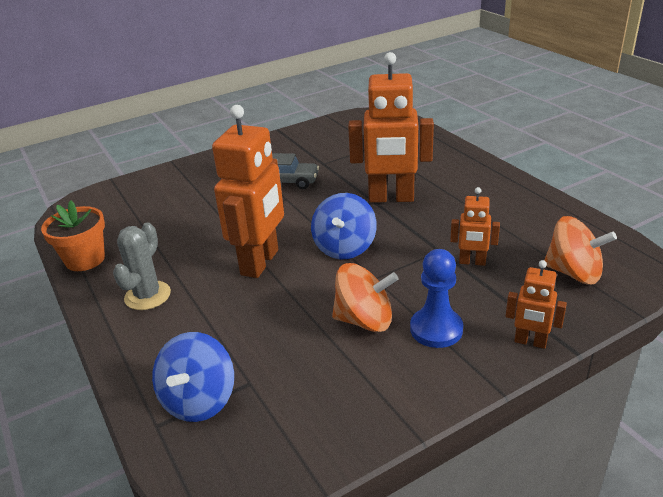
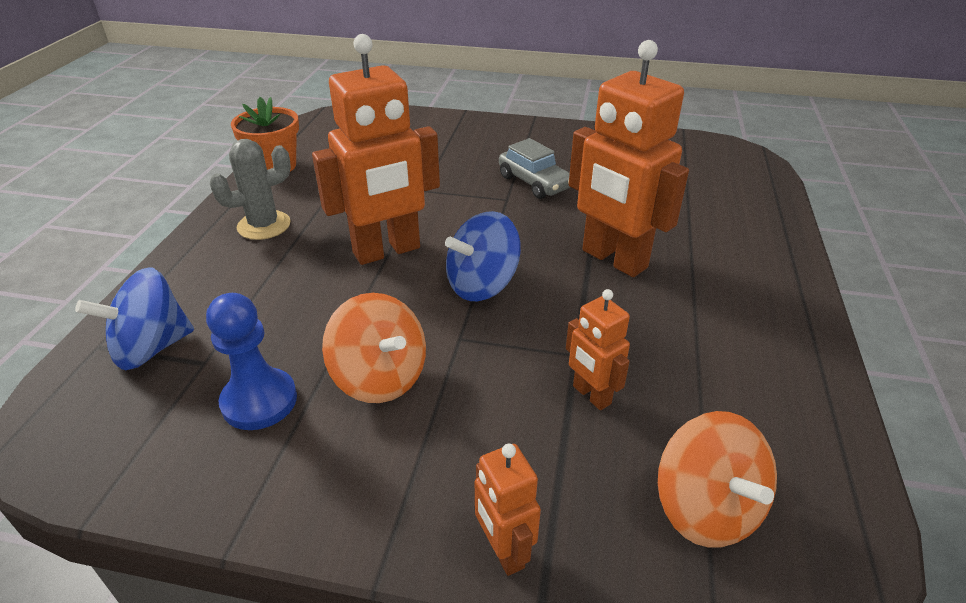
camera: 40 degrees right, 5 degrees up
blue pawn [410,249,463,348] -> blue pawn moved to [206,293,297,430]

